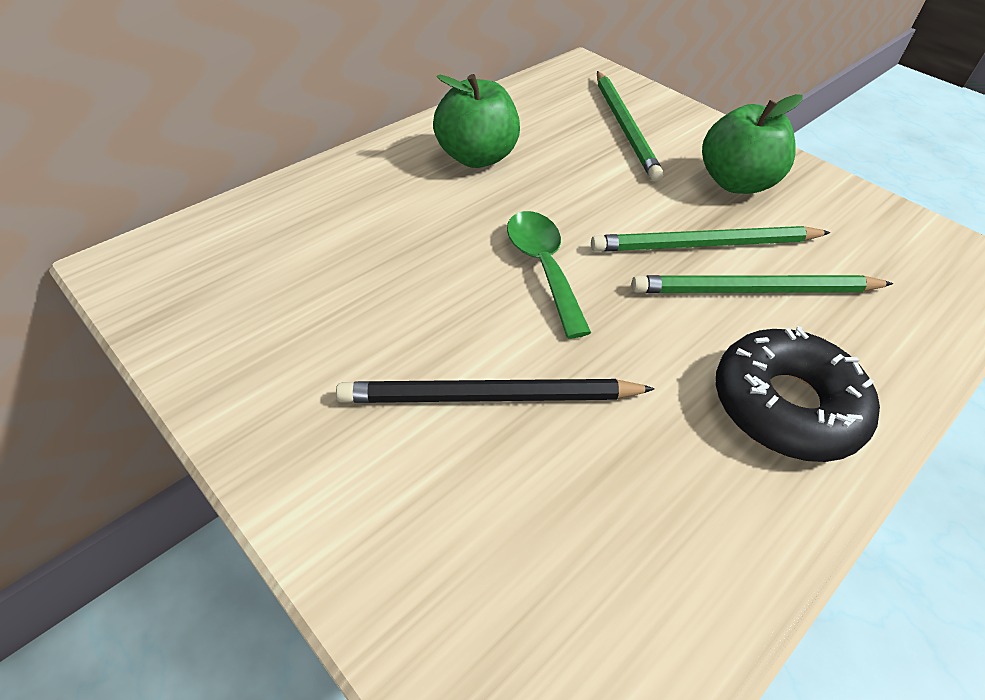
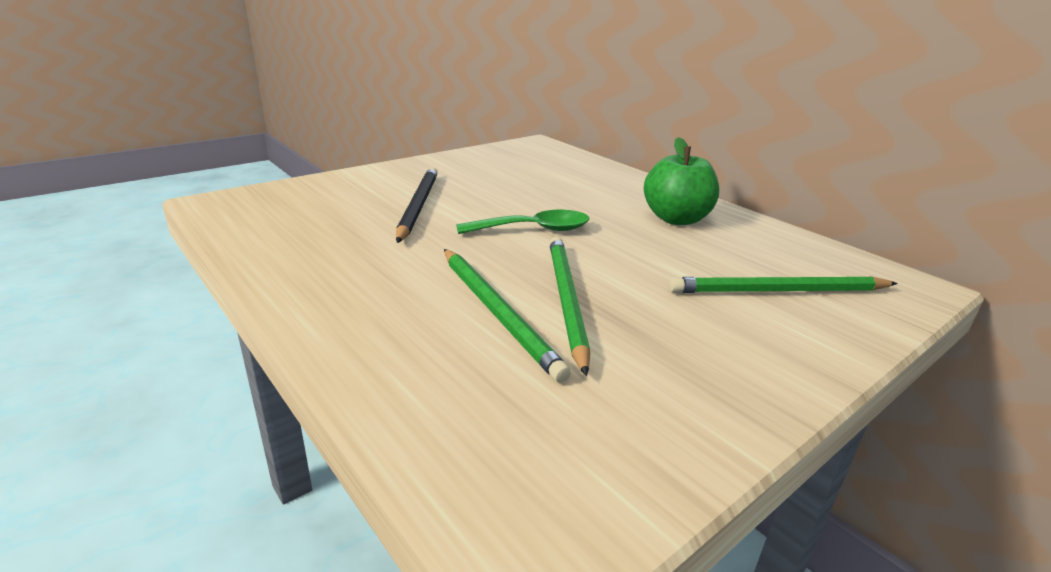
camera: 95 degrees right, 20 degrees down
green pencil [631,275,893,293] -> green pencil turned 150 degrees clockwise [444,249,571,383]
green apple [702,94,803,194] -> none
black donut [716,326,880,462] -> none

